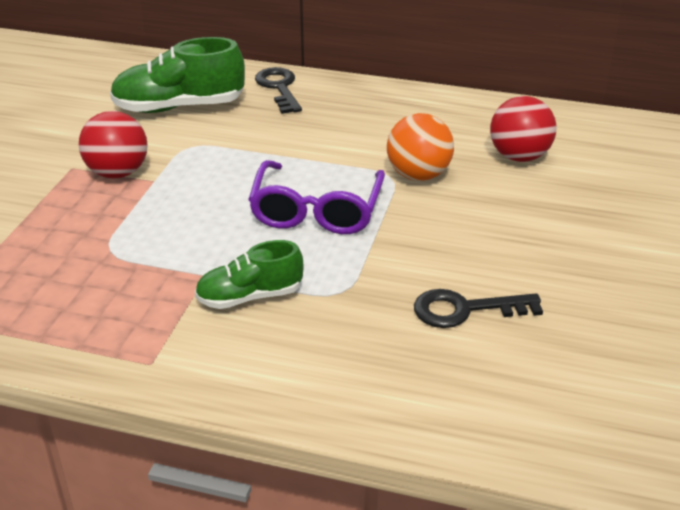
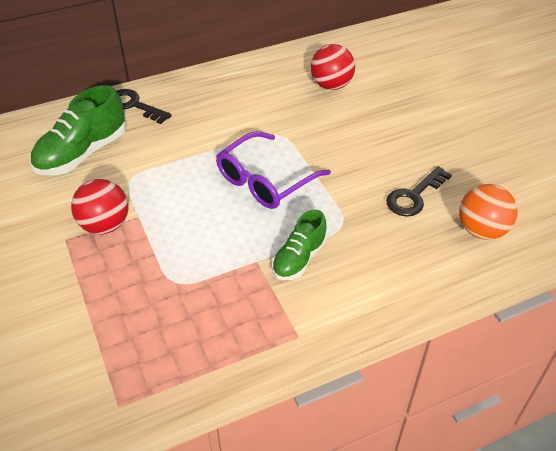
camera: 40 degrees left, 10 degrees up
purple glasses [248,160,385,234] -> purple glasses turned 75 degrees clockwise [216,131,331,209]
orange ball [387,113,454,181] -> orange ball moved to [459,184,518,240]

